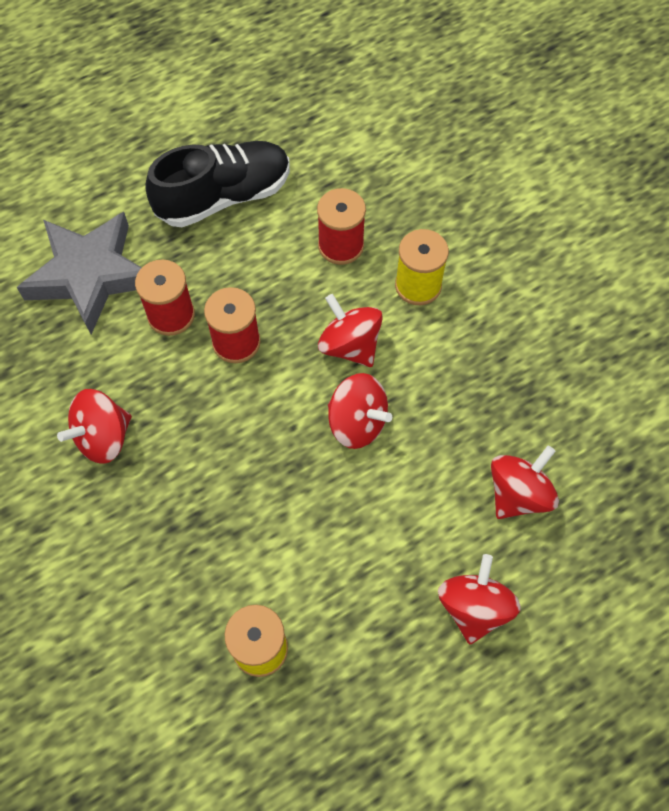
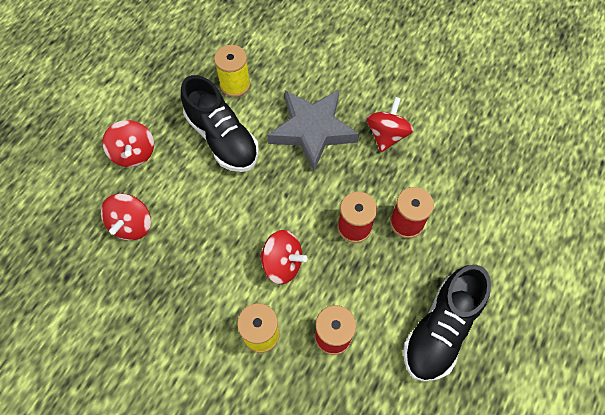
camera: 150 degrees right, 0 degrees up
grey star [17,212,142,334] -> grey star moved to [267,89,359,171]
red spinning top [328,373,392,449] -> none
none -> black shoe [181,75,259,172]

